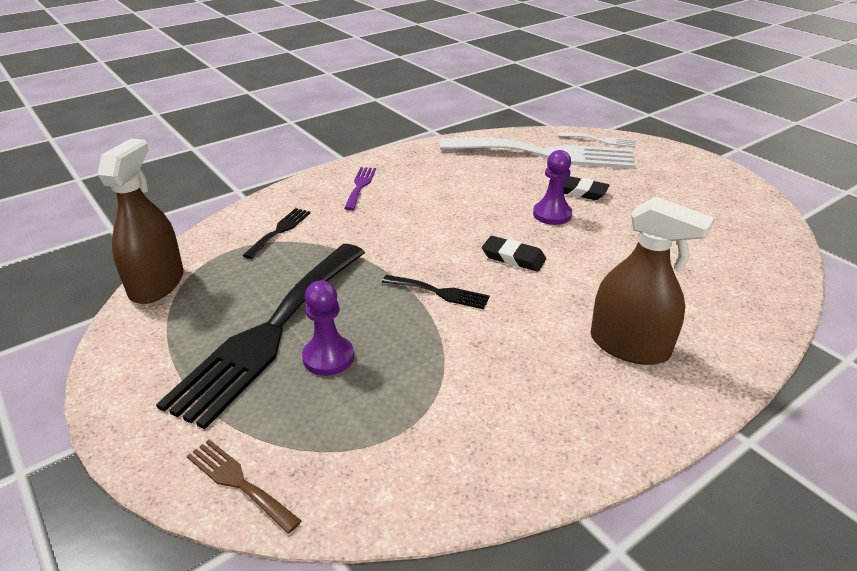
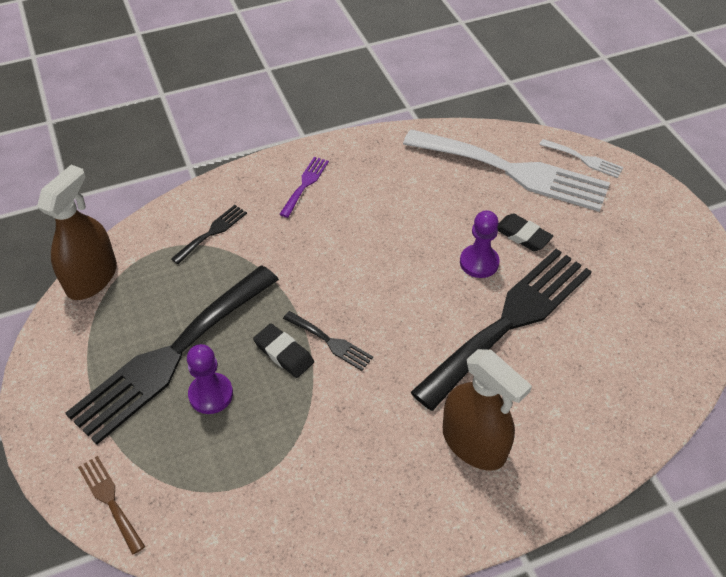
camera: 15 degrees right, 15 degrees up
black eraser [482,236,546,272] -> black eraser moved to [253,324,314,378]
none -> black fork [410,249,592,411]

